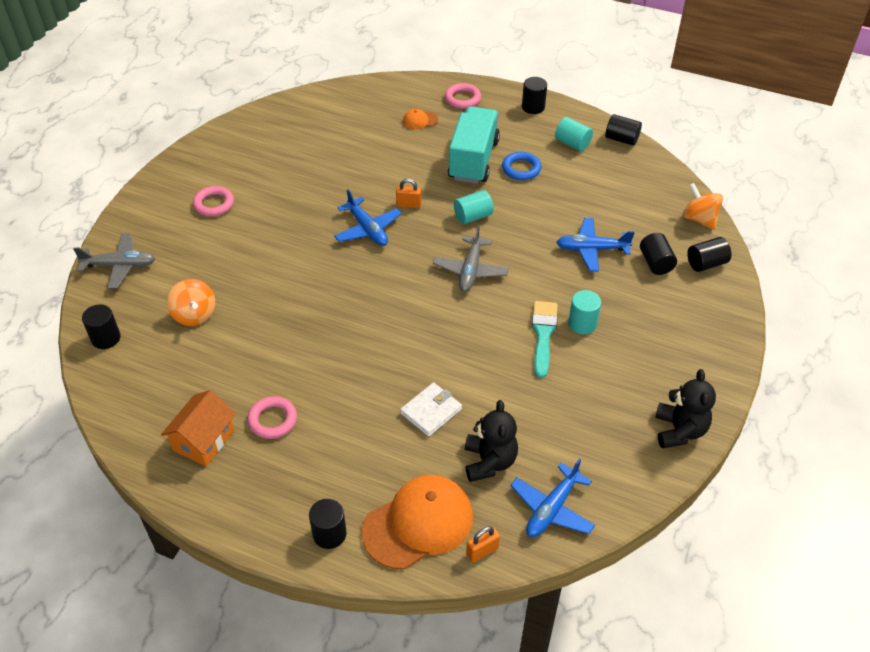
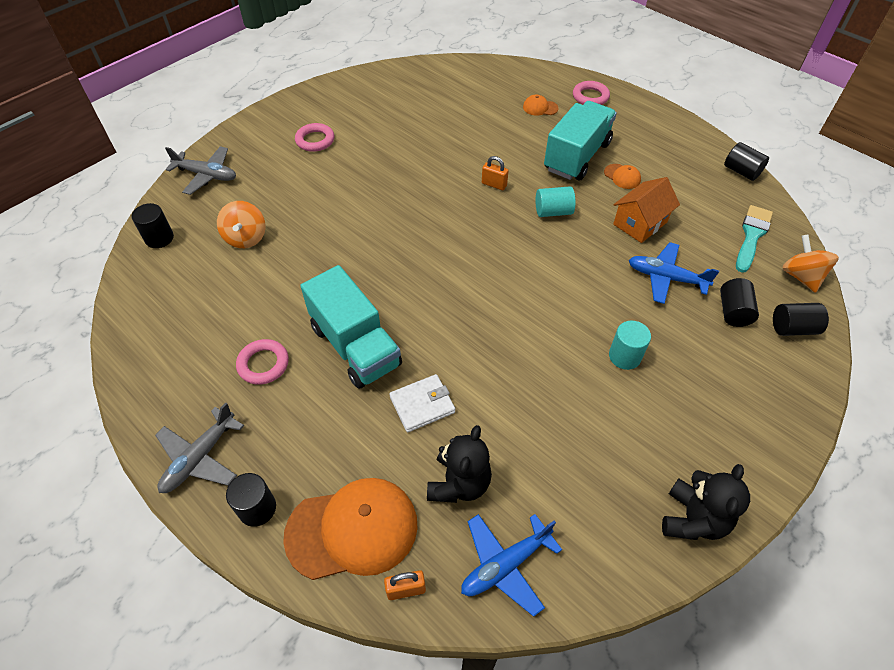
camera: 20 degrees right, 5 degrees up
orange house [161,390,236,466] -> orange house moved to [613,177,680,243]
blue plane [334,189,402,246] -> none
grey plane [433,225,509,292] -> grey plane moved to [155,402,244,493]
blue ring [502,152,541,180] -> orange cap [604,164,641,189]
black cylinder [522,77,547,114] -> none
turquoise brush [532,301,558,378] -> turquoise brush moved to [736,205,773,273]
turquoise cylinder [555,117,593,151] -> none
none -> turquoise truck [300,265,402,389]

